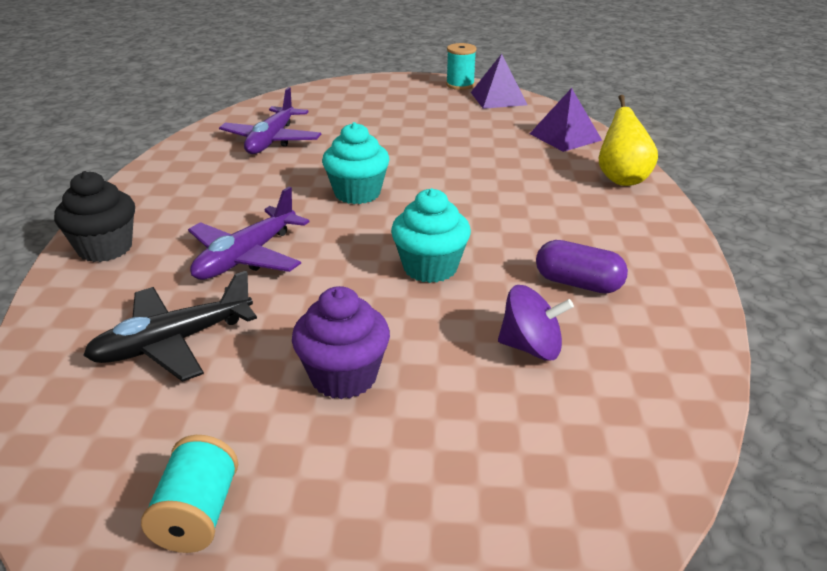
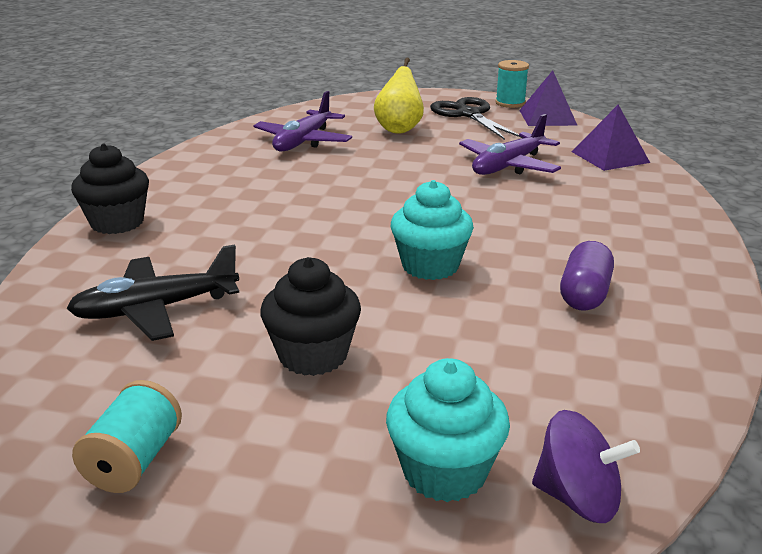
camera: 10 degrees right, 5 degrees down
purple plane [188,187,310,280] -> purple plane moved to [459,114,561,175]
purple cupcake [292,286,390,399] -> black cupcake [260,257,361,376]
turquoise cupcake [322,122,390,204] -> turquoise cupcake moved to [386,358,510,502]
purple spinning top [498,285,574,361] -> purple spinning top moved to [532,410,640,523]
purple capsule [536,240,628,294] -> purple capsule turned 75 degrees clockwise [560,241,614,311]
yellow pear [599,95,658,186] -> yellow pear moved to [374,58,424,134]
none -> black scissors [430,97,523,140]

